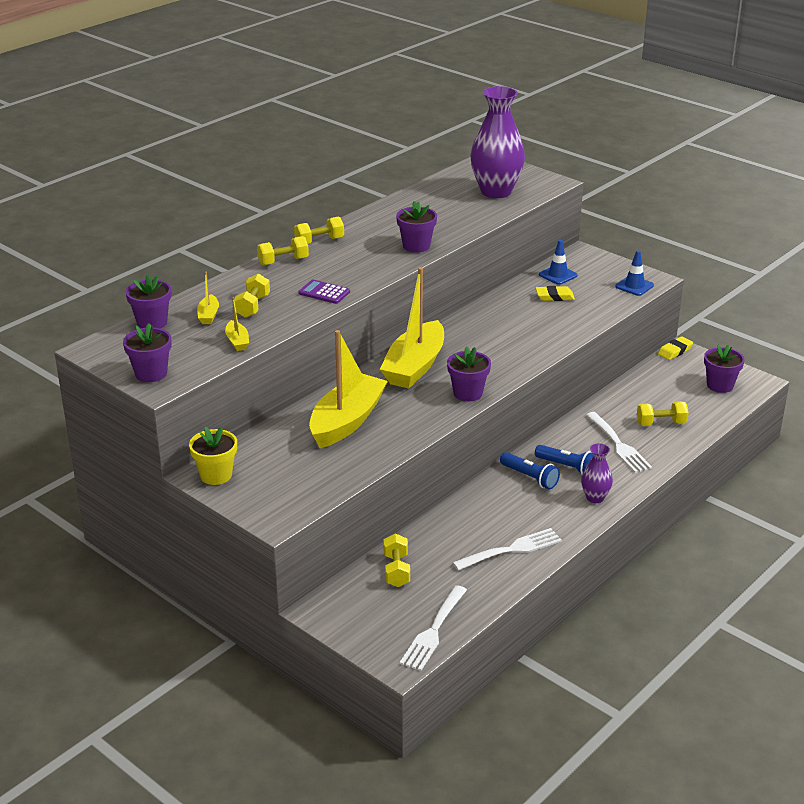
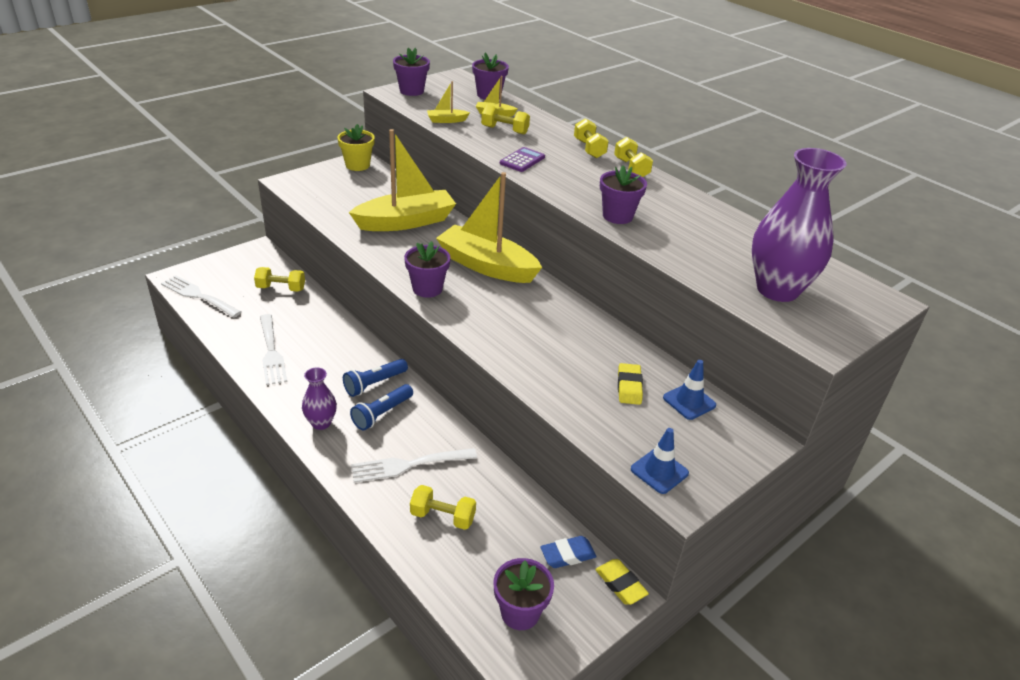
camera: 95 degrees right, 5 degrees up
yellow boat [309,330,388,448] -> yellow boat turned 60 degrees counterclockwise [349,129,456,231]
yellow dumbbell [637,401,689,426] -> yellow dumbbell turned 75 degrees counterclockwise [410,485,476,530]
none -> blue eraser [540,536,596,568]

